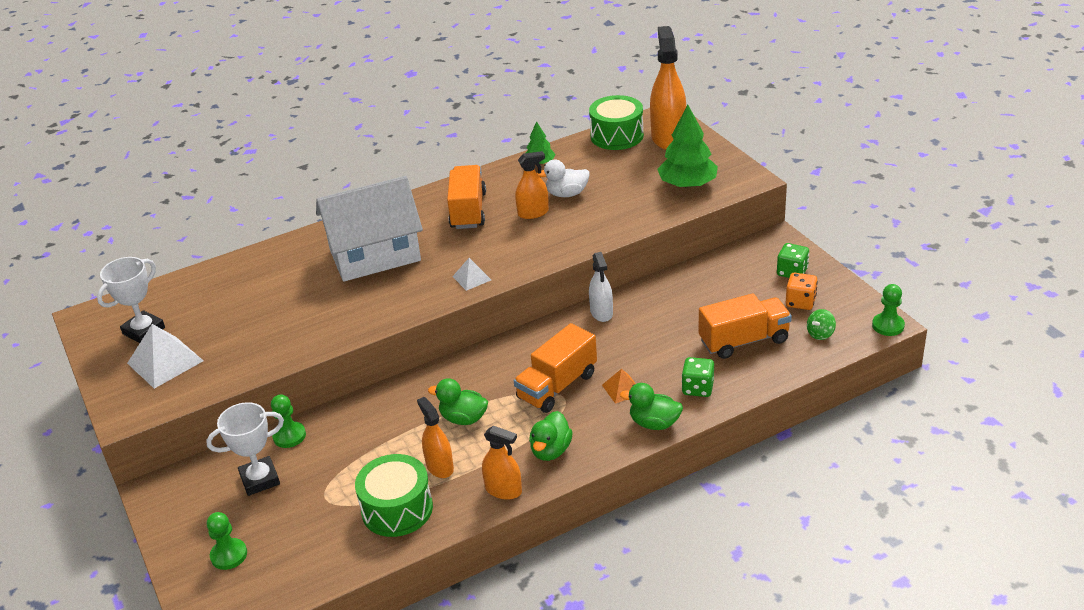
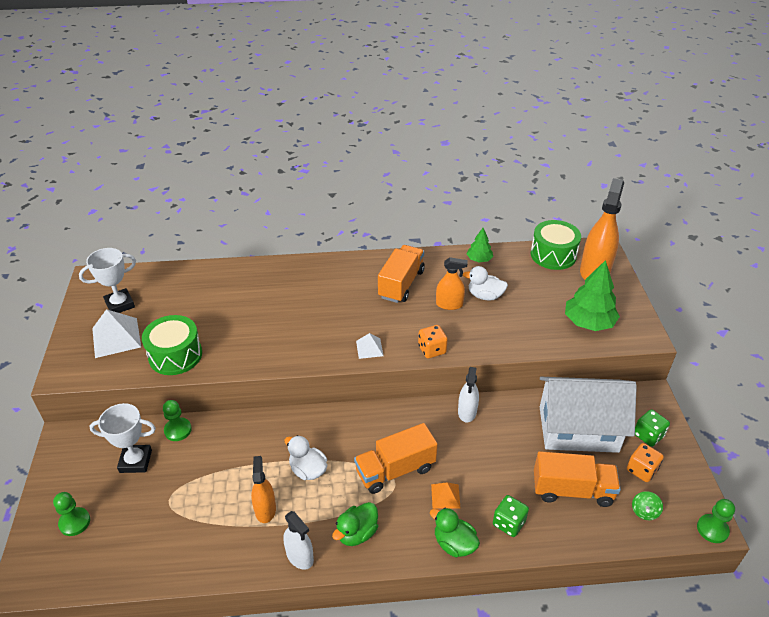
camera: 20 degrees right, 5 degrees up
white house [316,176,423,282] -> white house moved to [540,377,637,453]
green drum [355,454,433,537] -> green drum moved to [142,315,202,375]
green duck [428,378,488,425] -> white duck [284,435,327,480]
orange spray bottle [482,426,522,500] -> white spray bottle [283,511,314,570]
green spinning top [807,309,836,340] -> green spinning top turned 45 degrees counterclockwise [632,491,663,520]
none -> orange dice [418,325,448,358]

